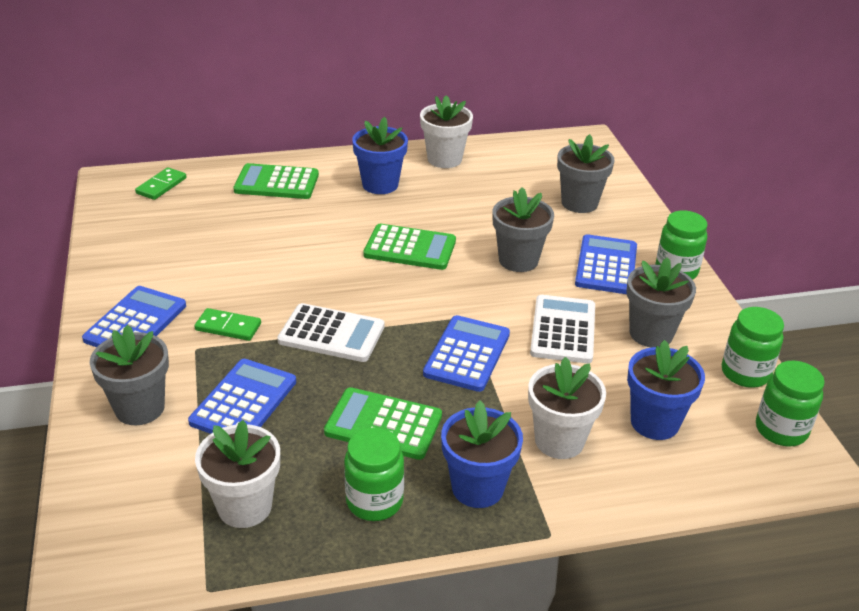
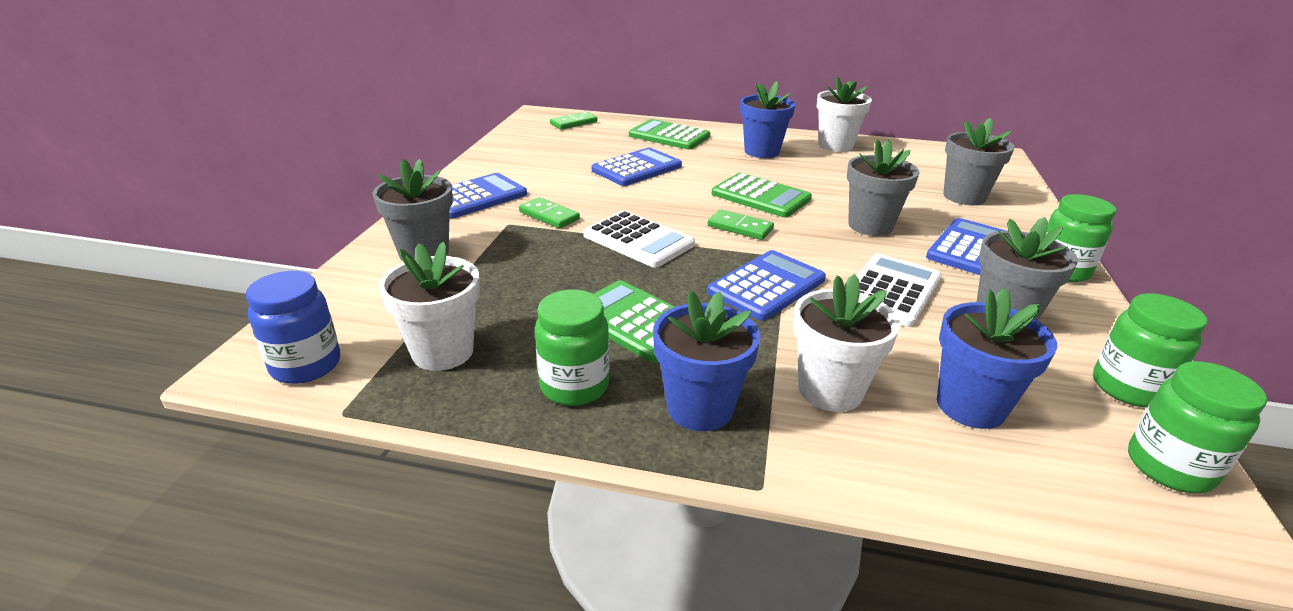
camera: 25 degrees right, 5 degrees down
blue calculator [188,359,296,434] -> blue calculator moved to [592,148,682,186]
none -> blue jar [246,271,340,384]
none -> green domino [708,209,774,240]

